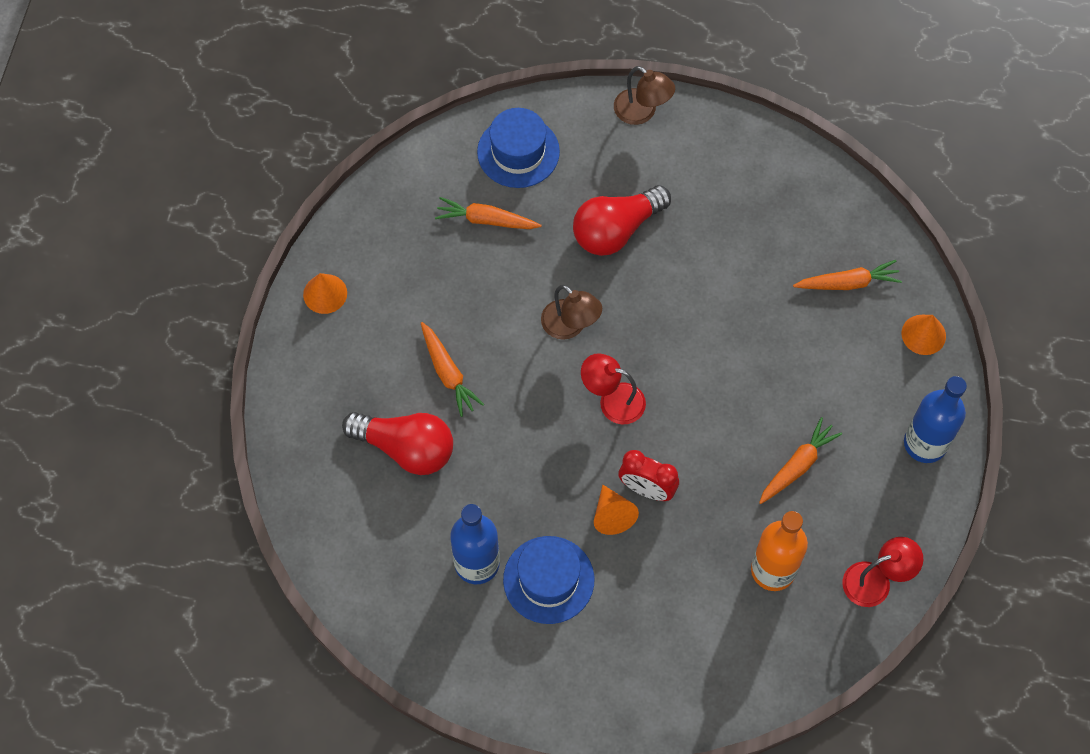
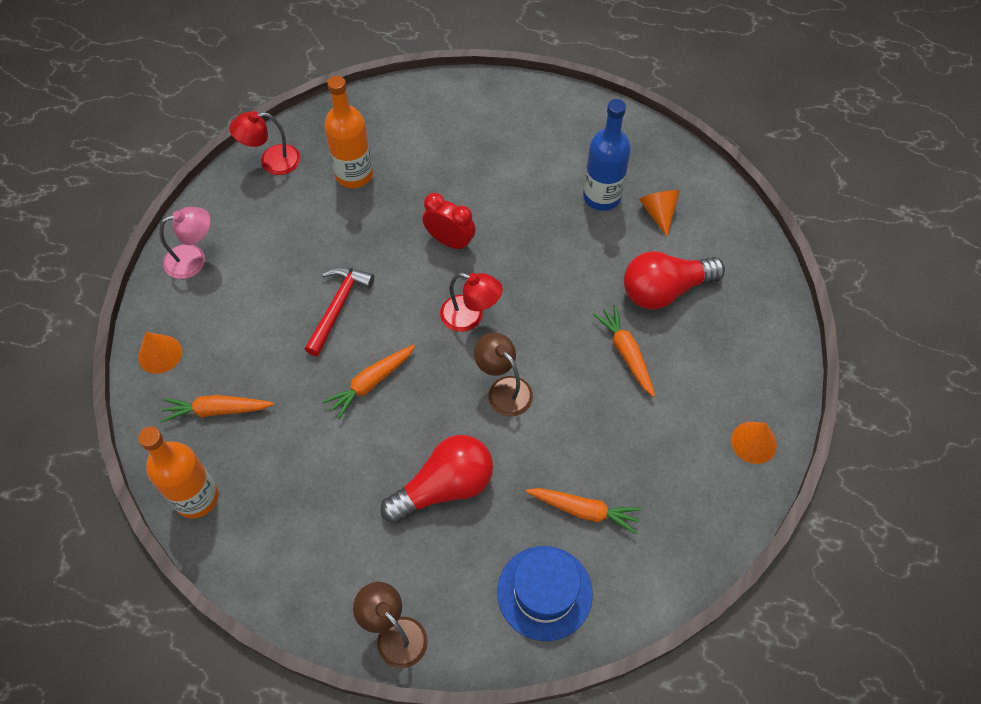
camera: 175 degrees left, 5 degrees down
red light bulb [342,412,453,475] -> red light bulb turned 45 degrees counterclockwise [624,251,725,310]
blue hat [503,536,594,624] -> none
orange cone [594,485,639,535] -> orange cone moved to [639,190,680,237]
orange carrot [759,417,842,504] -> orange carrot moved to [322,344,416,420]
blue bottle [904,376,967,463] -> pink lamp [159,207,211,279]
none -> orange bottle [138,427,218,518]
none -> red hammer [304,267,374,356]

